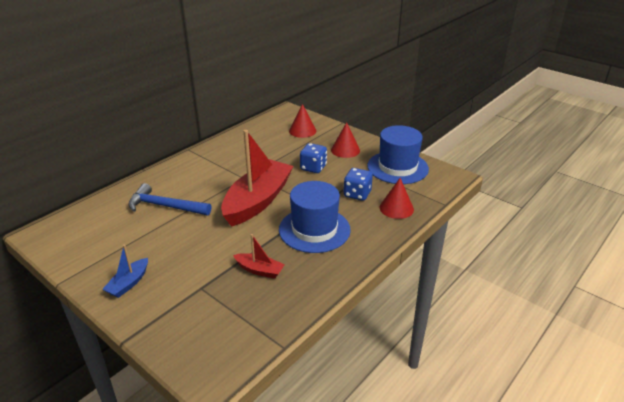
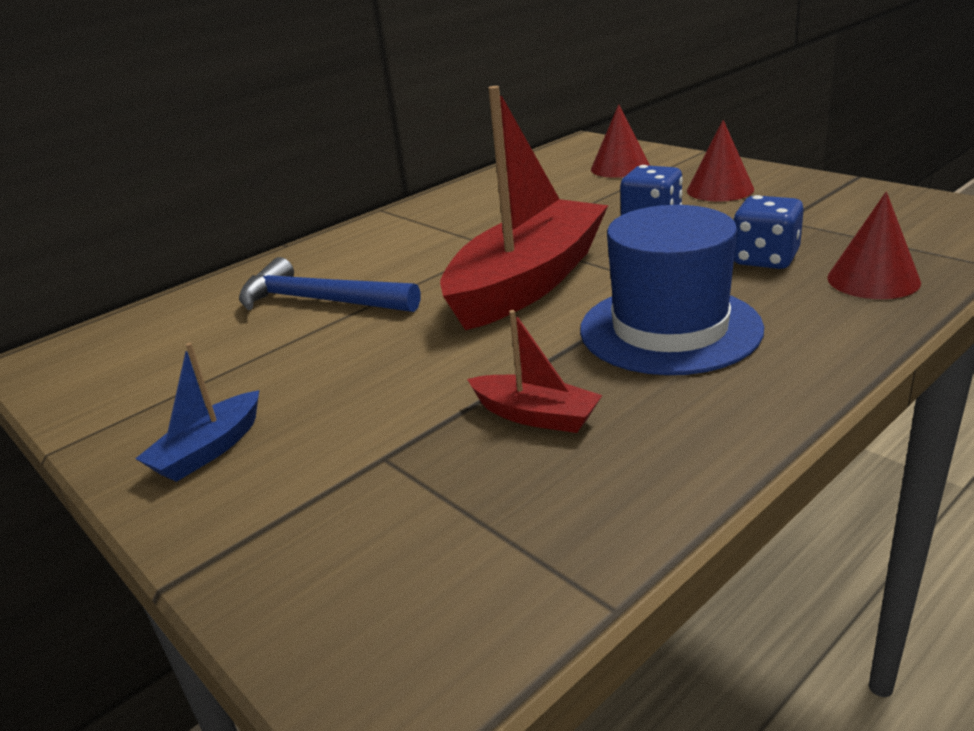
camera: 10 degrees right, 5 degrees down
blue hat [367,125,429,184] -> none

